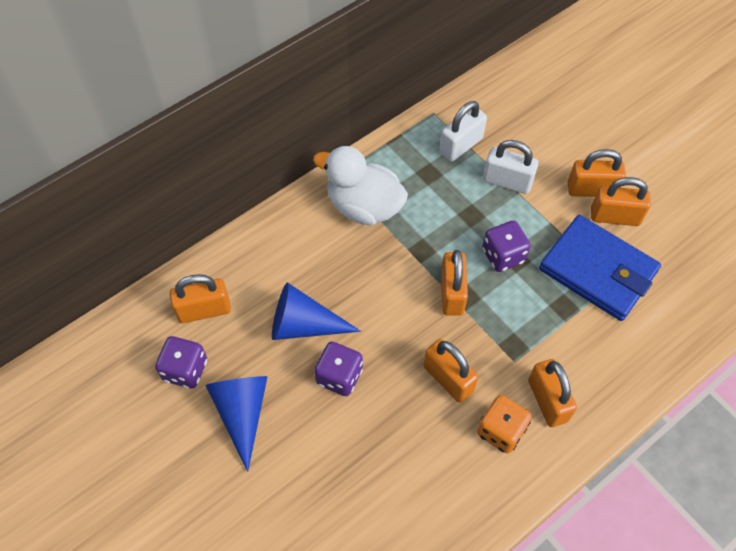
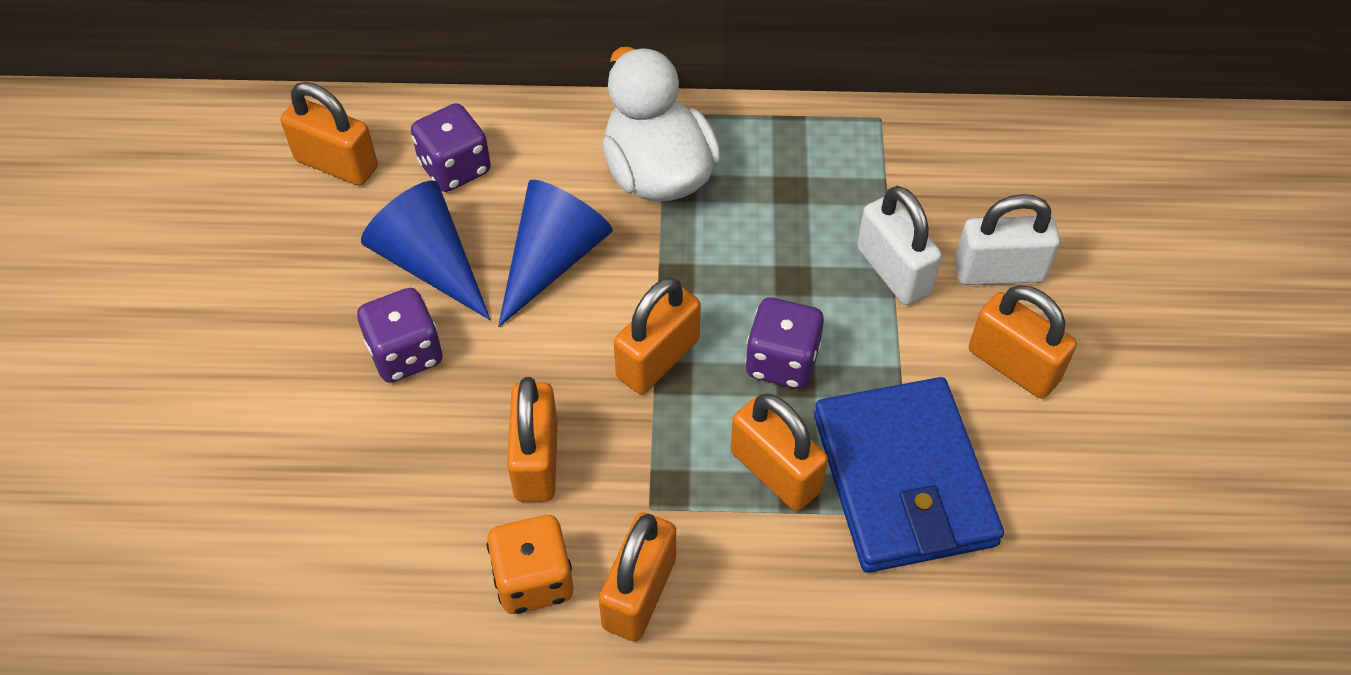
camera: 40 degrees right, 5 degrees down
purple dice [155,336,207,389] -> purple dice moved to [411,103,491,192]
blue cone [205,376,267,472] -> blue cone moved to [498,180,613,327]
white padlock [439,101,487,162] -> white padlock moved to [955,194,1060,285]
orange padlock [591,177,651,226] -> orange padlock moved to [731,394,828,511]

